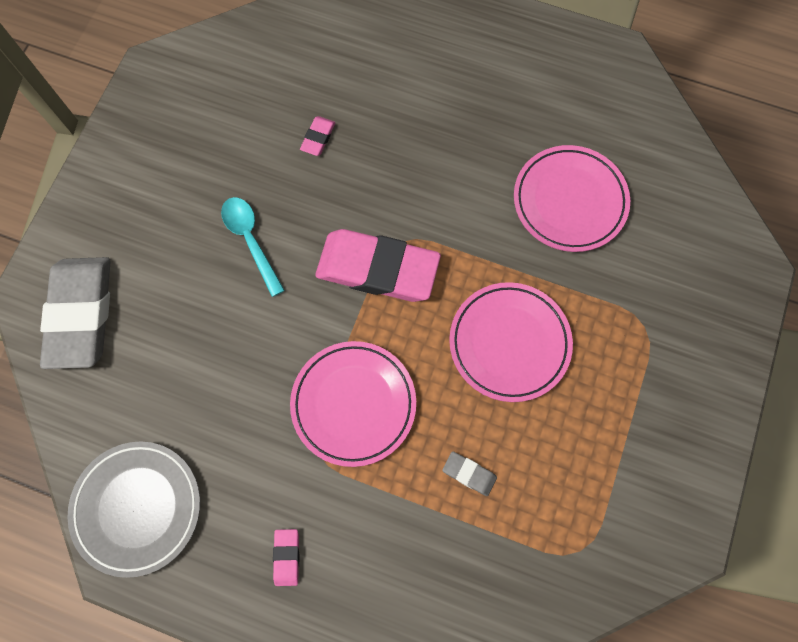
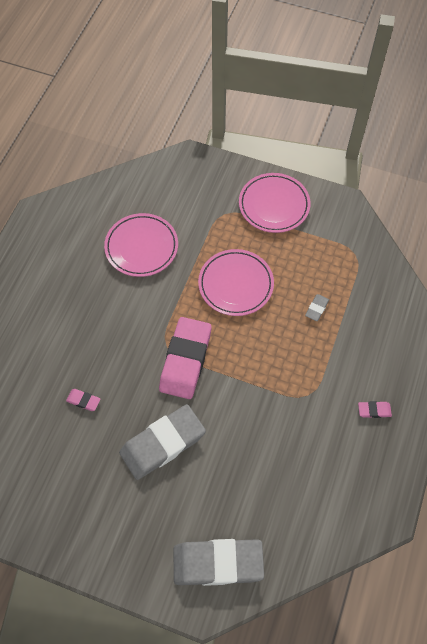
camera: 90 degrees left, 10 degrees down
grey plate [67,442,200,578] -> none
turquoise spoon [221,197,285,297] -> grey eraser [119,404,206,480]
pink plate [290,341,416,467] -> pink plate moved to [239,173,310,233]

